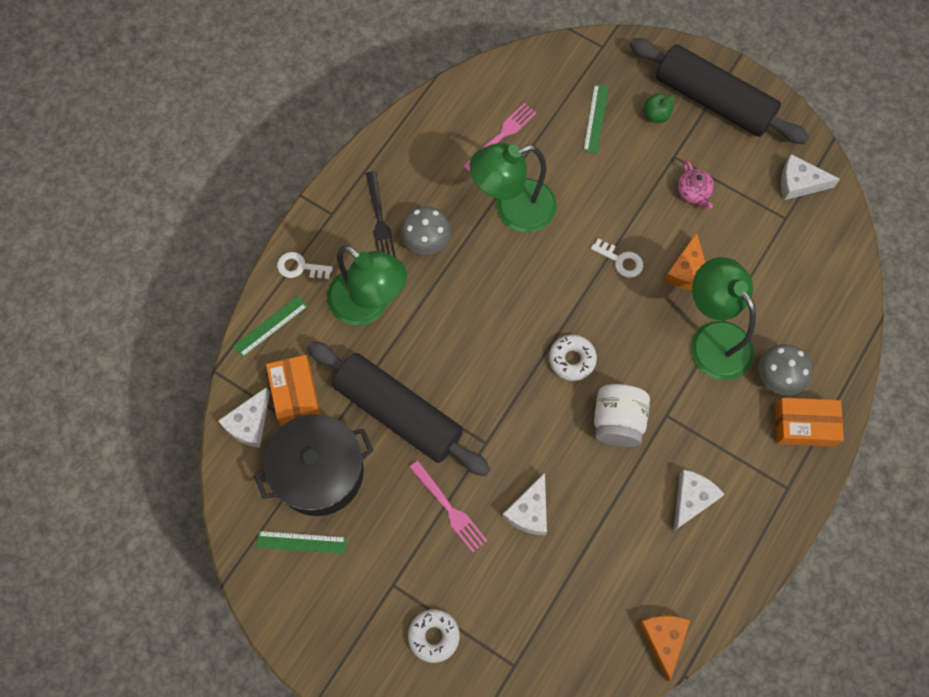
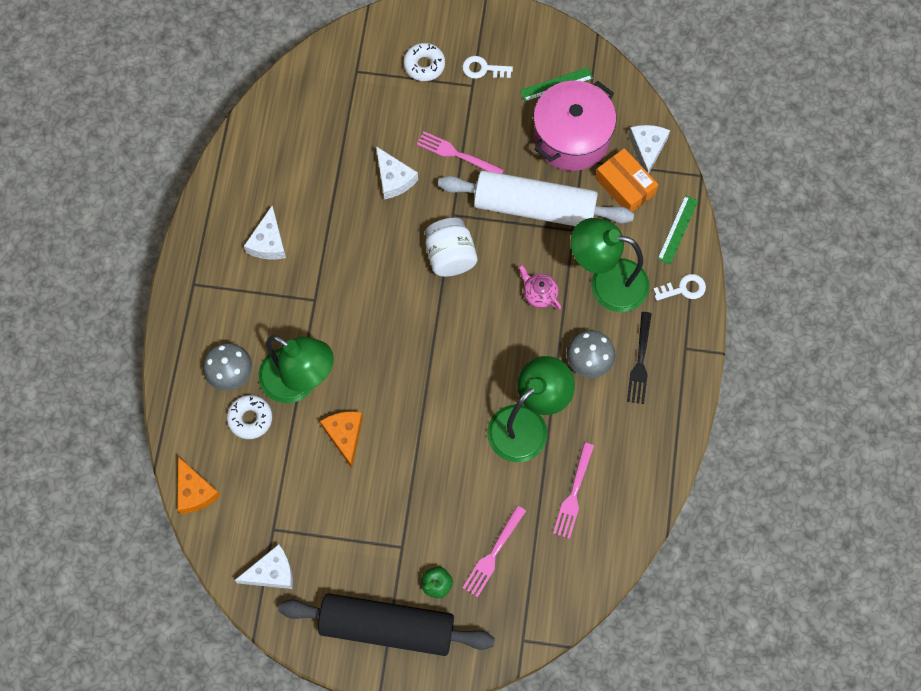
camera: 155 degrees right, 0 degrees up
black pot [254,414,374,516] -> pink pot [534,81,616,171]
black rolling pin [307,341,490,476] -> white rolling pin [438,170,634,226]
black fork [366,171,396,258] -> black fork turned 135 degrees counterclockwise [627,312,652,404]
white cheese [502,473,547,535] -> white cheese turned 150 degrees clockwise [376,146,418,199]
white donut [549,335,597,381] -> white donut moved to [227,395,272,439]
green ruler [583,84,609,153] -> pink fork [463,506,526,597]
white key [591,238,643,278] -> white key moved to [462,56,513,79]
white jar [594,384,650,447] -> white jar moved to [425,218,477,277]
orange cheese [639,616,691,681] -> orange cheese moved to [177,457,220,514]
pink teapot [677,160,714,210] -> pink teapot moved to [519,265,561,310]
orange box [775,398,844,447] -> none

